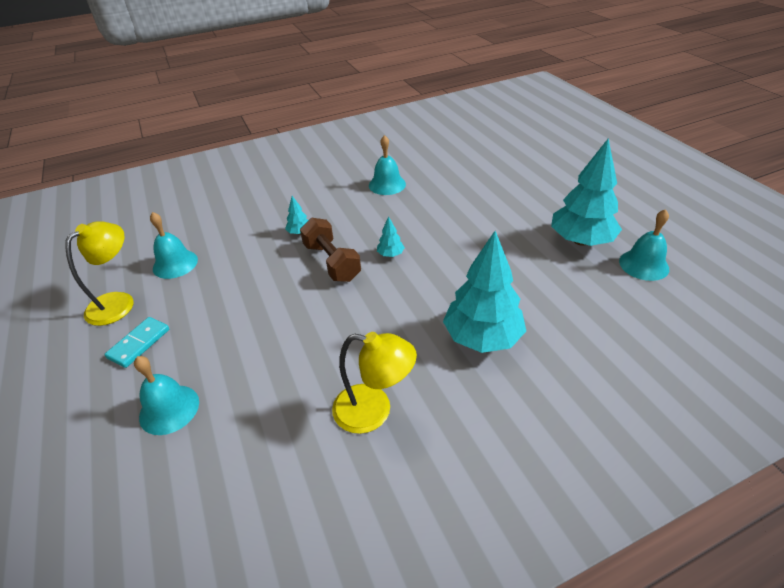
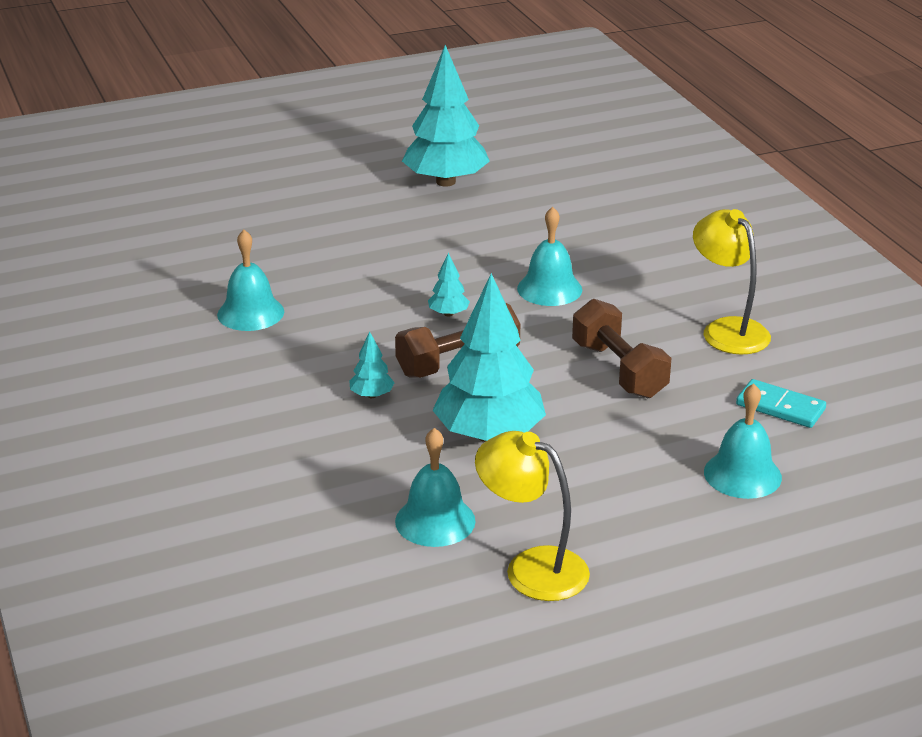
camera: 90 degrees left, 10 degrees down
turquoise domino [104,317,169,368] -> turquoise domino moved to [736,379,826,428]
yellow lamp [332,332,417,434] -> yellow lamp turned 45 degrees counterclockwise [693,209,771,355]
turquoise tree [443,231,526,353] -> turquoise tree moved to [432,273,546,442]
turquoise bell [619,209,669,281] -> turquoise bell moved to [517,207,582,306]
none -> brown dumbbell [572,299,671,398]

